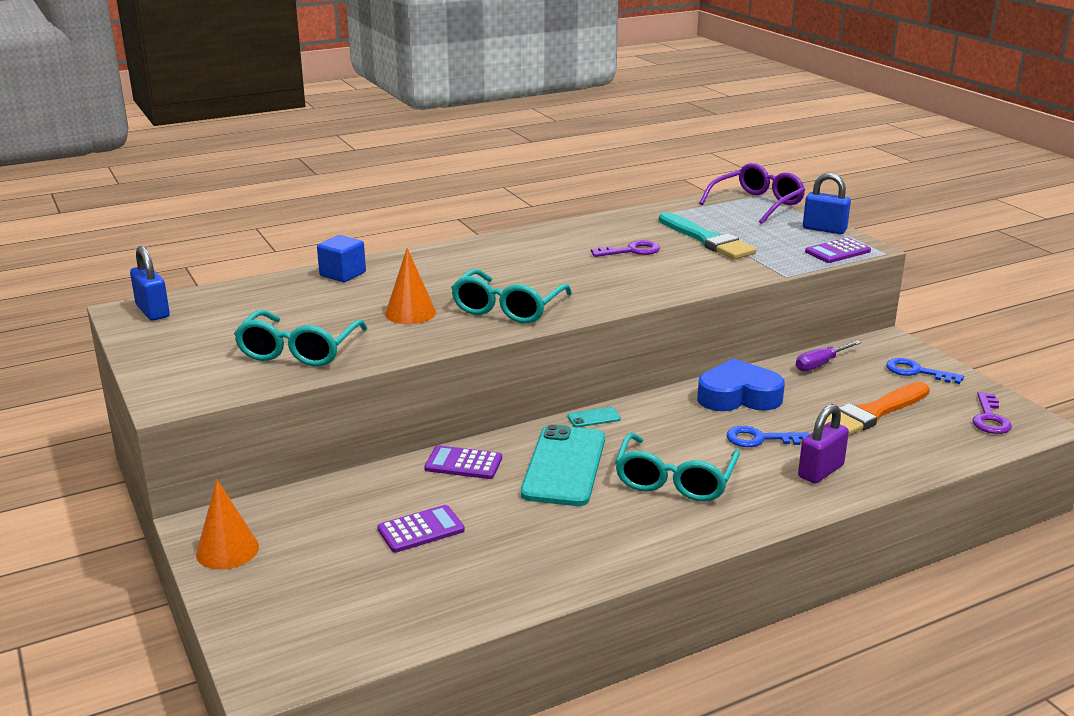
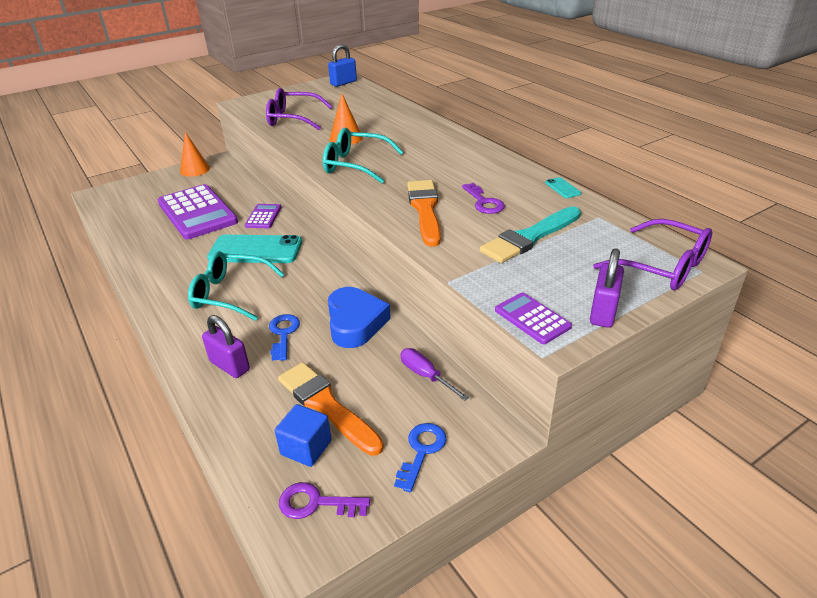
camera: 85 degrees right, 10 degrees up
turquoise glasses [234,310,368,367] -> purple glasses [266,88,333,130]
blue cube [317,235,366,282] -> blue cube moved to [275,404,331,467]
purple calculator [377,505,465,553] -> purple calculator [158,184,238,239], size x2.12
turquoise phone [568,407,621,427] -> turquoise phone moved to [545,177,581,198]
blue padlock [803,173,851,234] -> purple padlock [590,248,624,328]
none -> orange brush [407,180,441,247]

